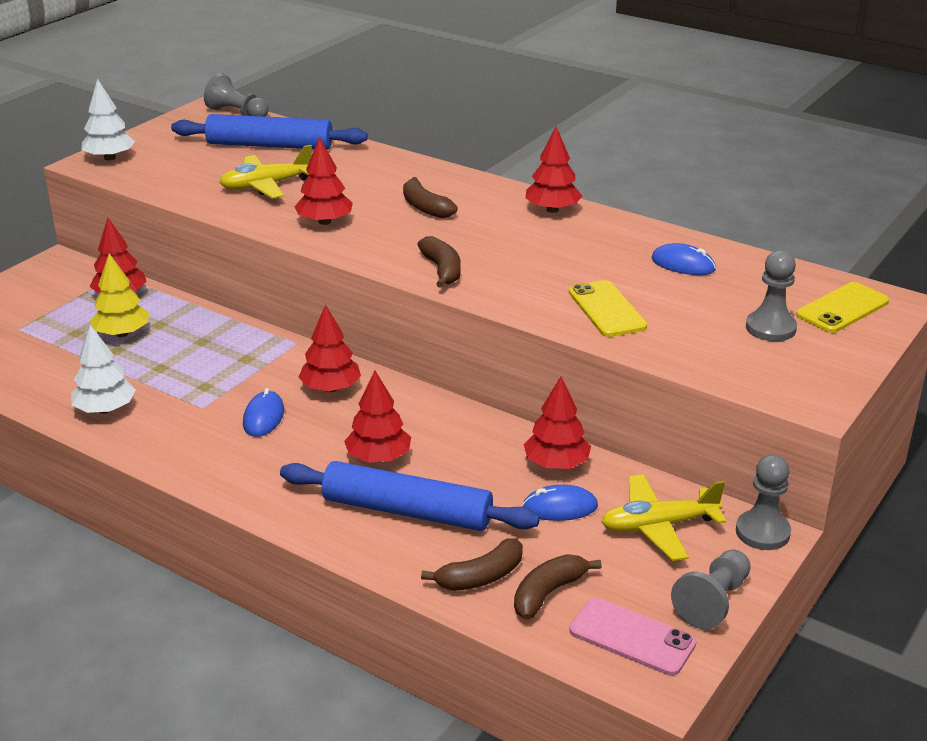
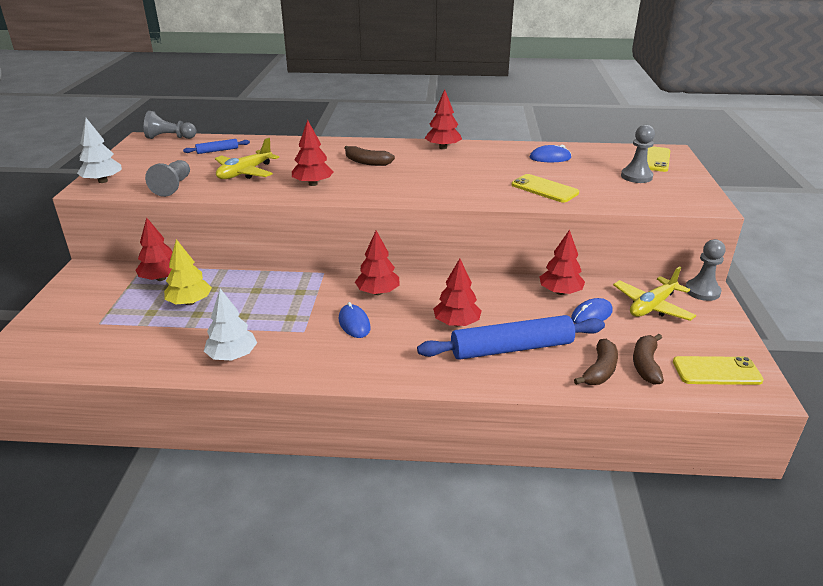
camera: 30 degrees left, 0 degrees up
blue rolling pin [171,114,368,150] -> blue rolling pin [183,139,250,154], size x0.45
brown banana [417,236,461,288] -> none
pink phone [569,598,696,676] -> yellow phone [673,356,764,385]
grey pawn [671,549,751,629] -> grey pawn moved to [145,160,190,197]

